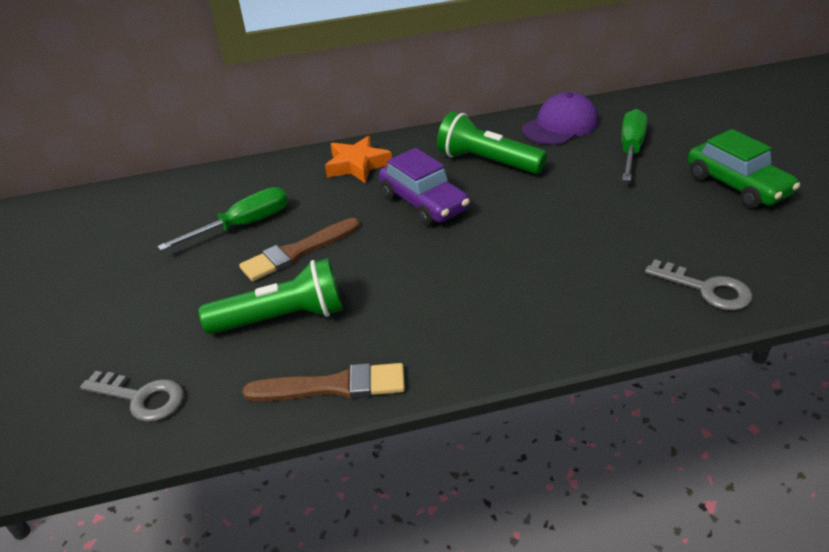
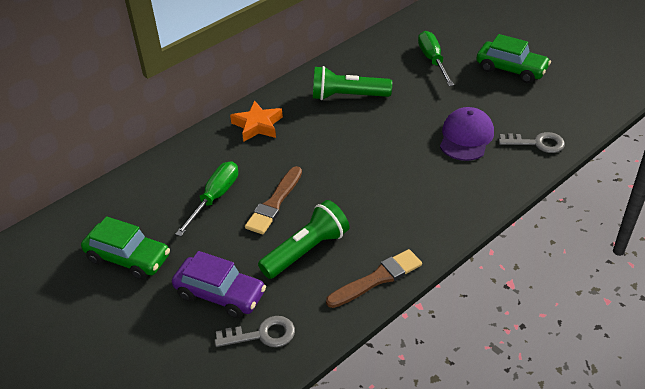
camera: 30 degrees left, 5 degrees up
purple car [379,148,470,226] -> purple car moved to [172,251,266,318]
purple cap [522,92,598,145] -> purple cap moved to [440,107,494,161]
none -> green car [81,216,170,280]

